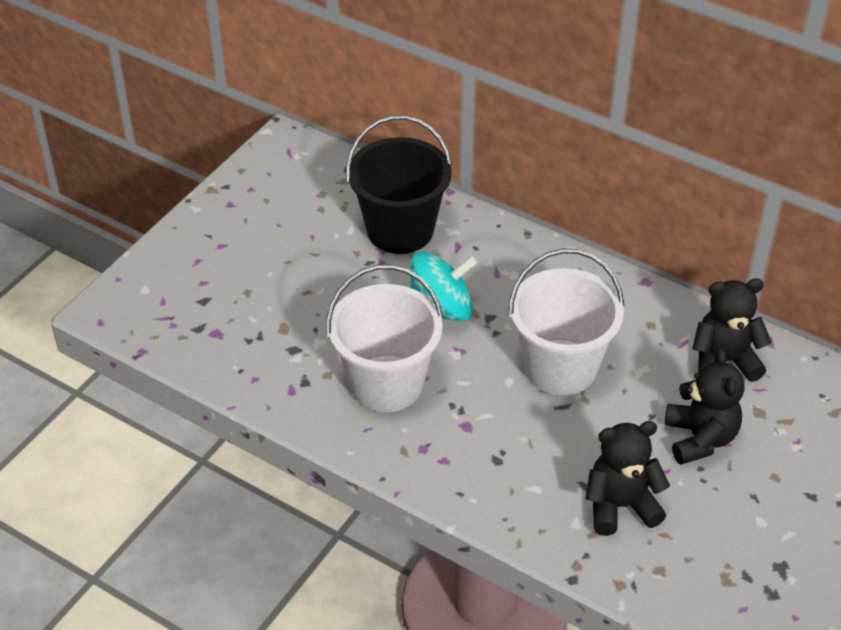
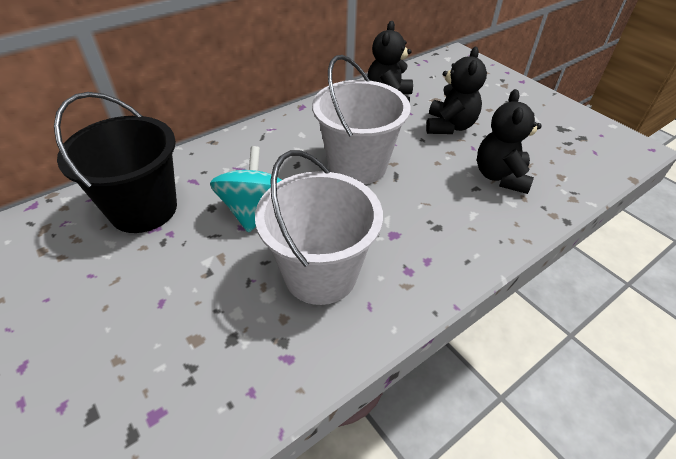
camera: 70 degrees left, 0 degrees up
black teddy bear [665,348,744,465] -> black teddy bear turned 90 degrees clockwise [426,47,487,134]

